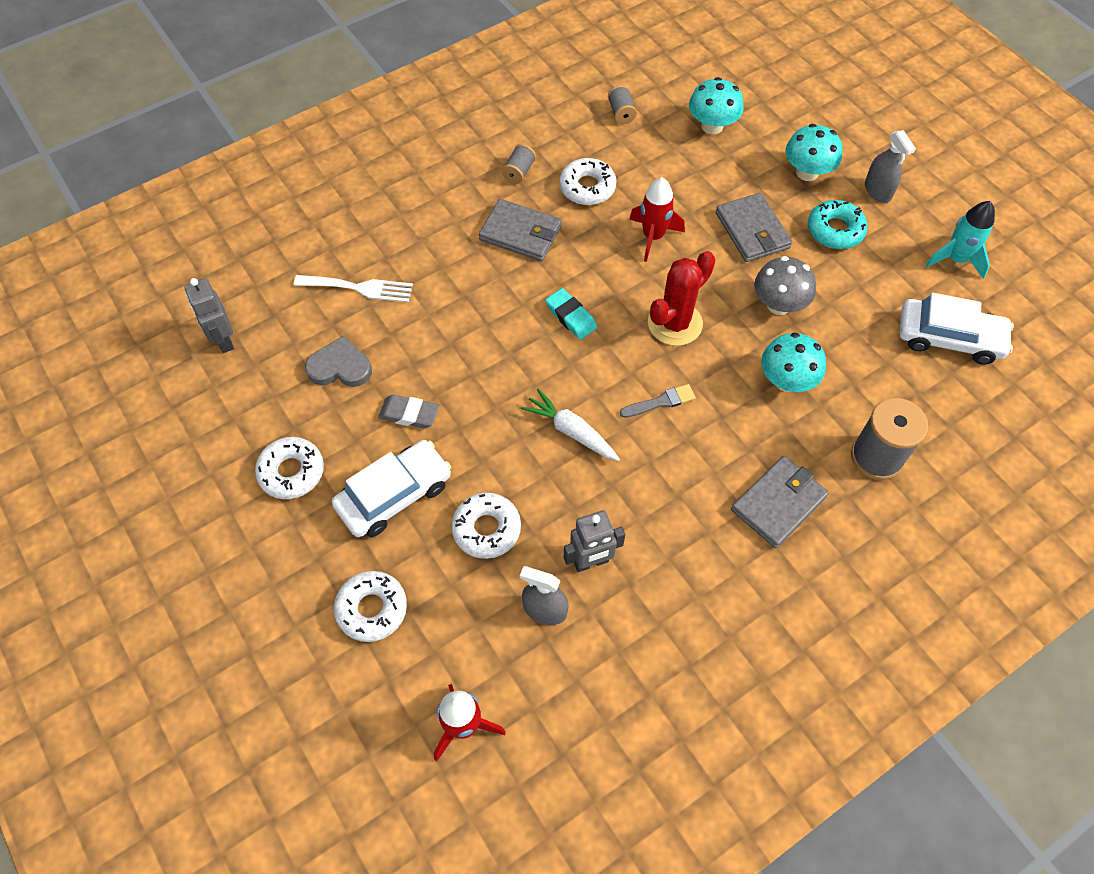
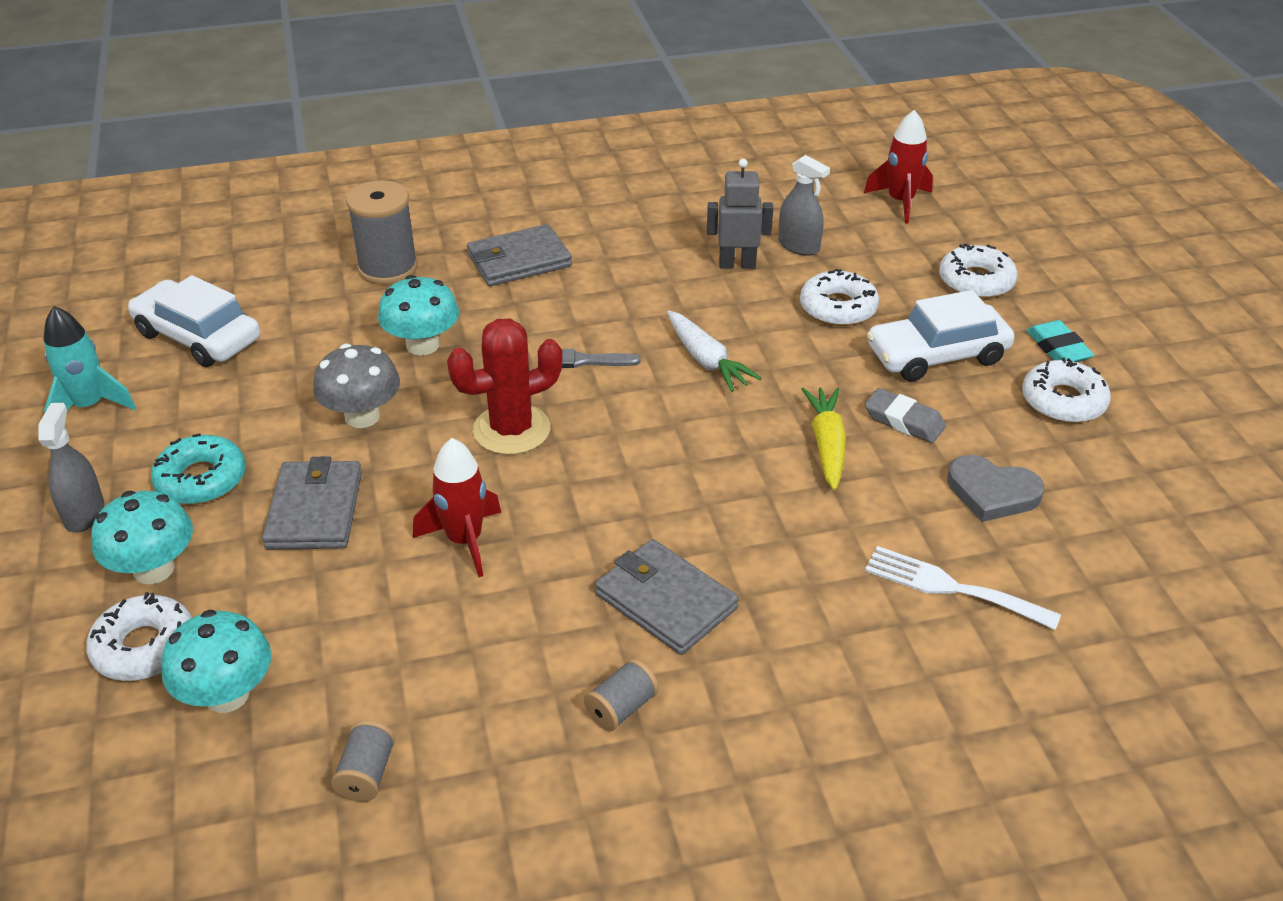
camera: 160 degrees left, 20 degrees down
grey robot [184,278,234,353] -> none
turquoise eraser [545,288,597,340] -> turquoise eraser moved to [1027,320,1094,362]
white donut [560,158,616,205] -> white donut moved to [86,592,192,681]
none -> yellow carrot [802,387,846,490]

